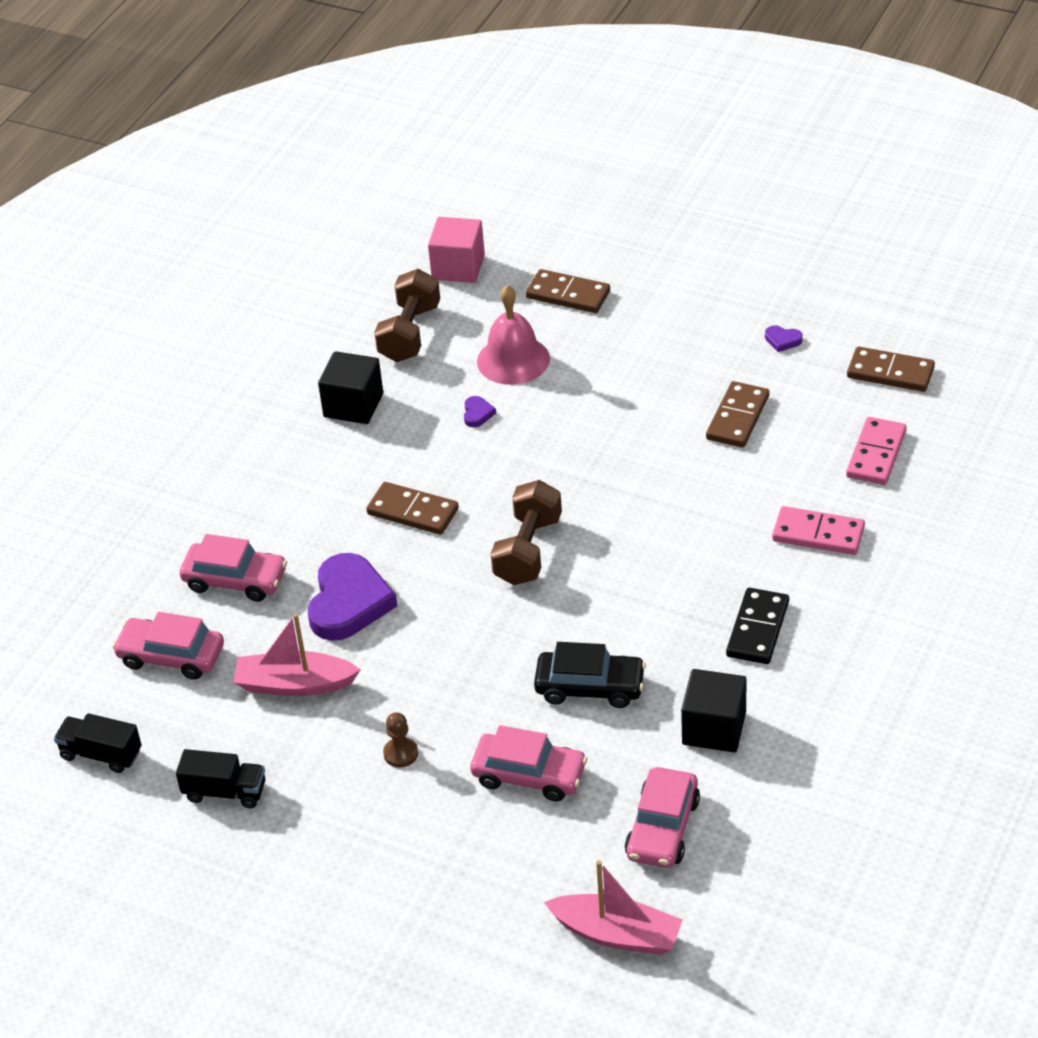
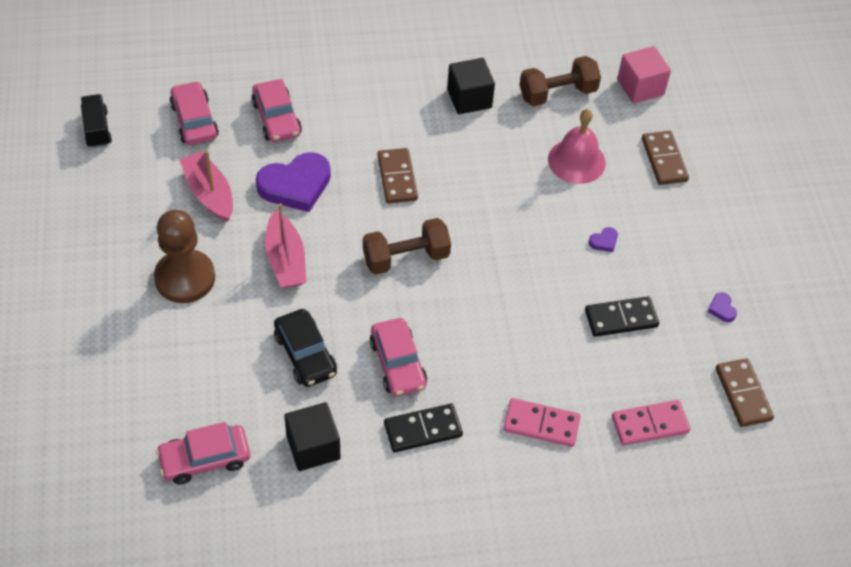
camera: 50 degrees right, 10 degrees up
black truck [176,749,265,808] -> none
brown pawn [383,712,418,767] -> brown pawn [154,210,215,303], size x2.34
purple heart [464,396,496,427] -> purple heart moved to [589,227,618,252]
pink car [470,725,587,802] -> pink car moved to [370,318,427,396]
pink boat [544,860,682,955] -> pink boat moved to [265,203,306,288]
brown domino [706,381,769,448] -> black domino [585,297,659,337]
pink domino [772,506,865,555] -> pink domino turned 60 degrees counterclockwise [503,398,581,447]

